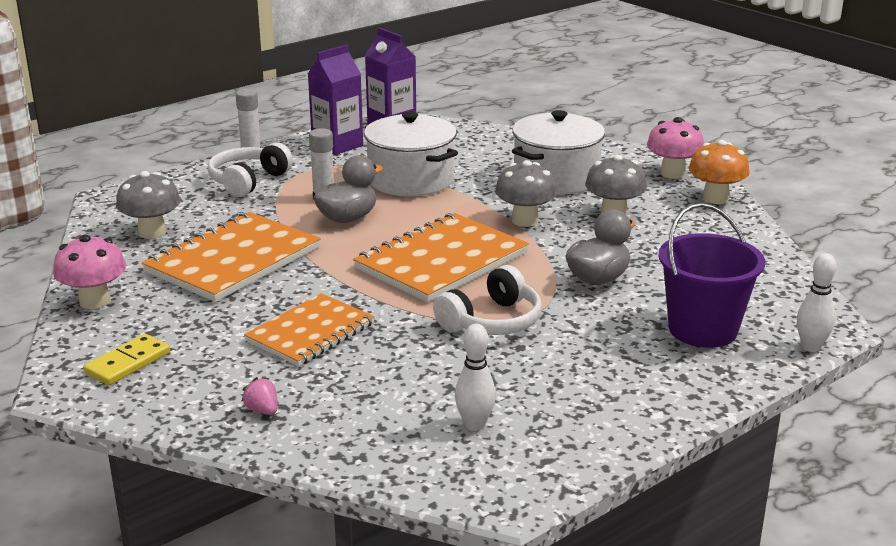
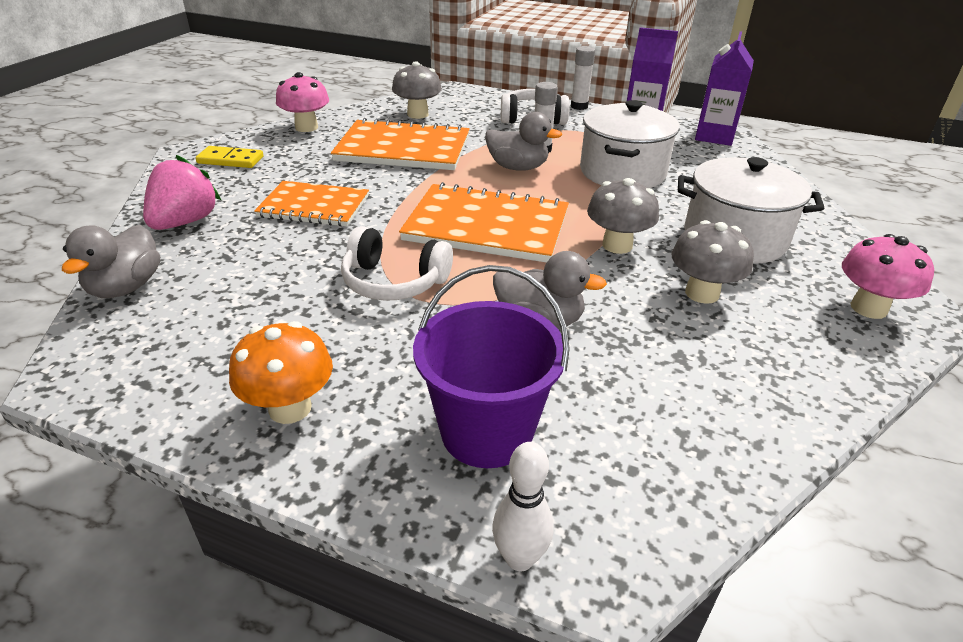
camera: 60 degrees right, 10 degrees up
pink strawberry [241,377,278,415] -> pink strawberry [143,155,221,230], size x2.24
white bowling pin [455,324,496,431] -> none
orange mushroom [689,140,749,204] -> orange mushroom moved to [229,321,333,424]
none -> grey duck [62,225,160,298]

